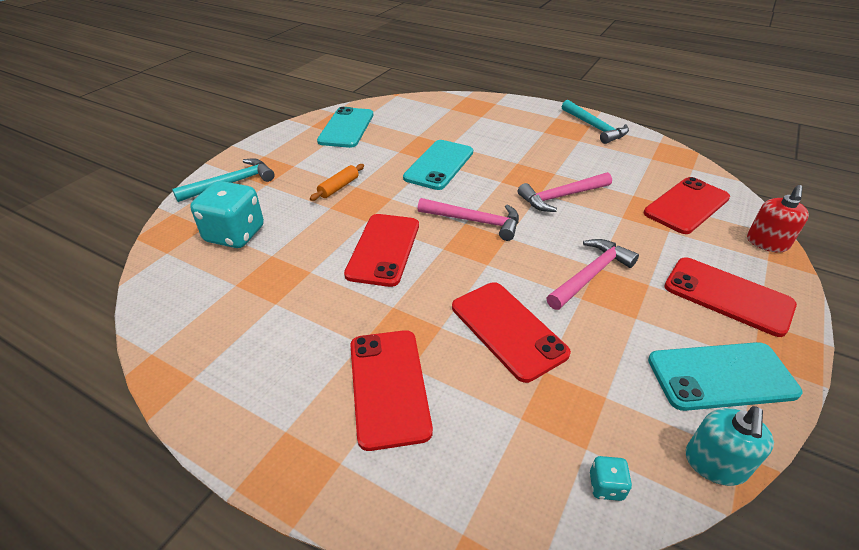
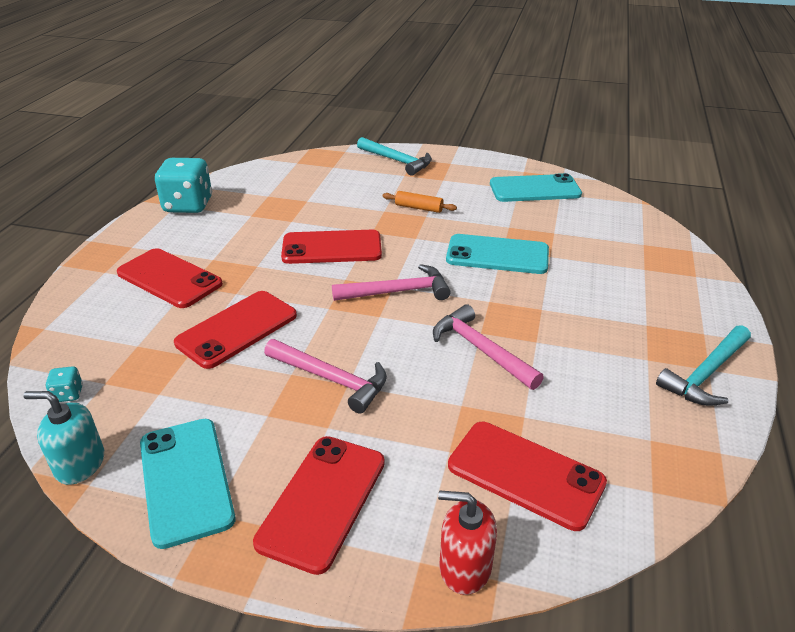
camera: 75 degrees right, 5 degrees down
turquoise dice [190,181,264,248] -> turquoise dice moved to [155,158,212,213]
red phone [350,330,433,451] -> red phone turned 60 degrees clockwise [117,248,223,308]
pink hammer [418,198,519,241] -> pink hammer turned 105 degrees counterclockwise [332,264,451,301]

